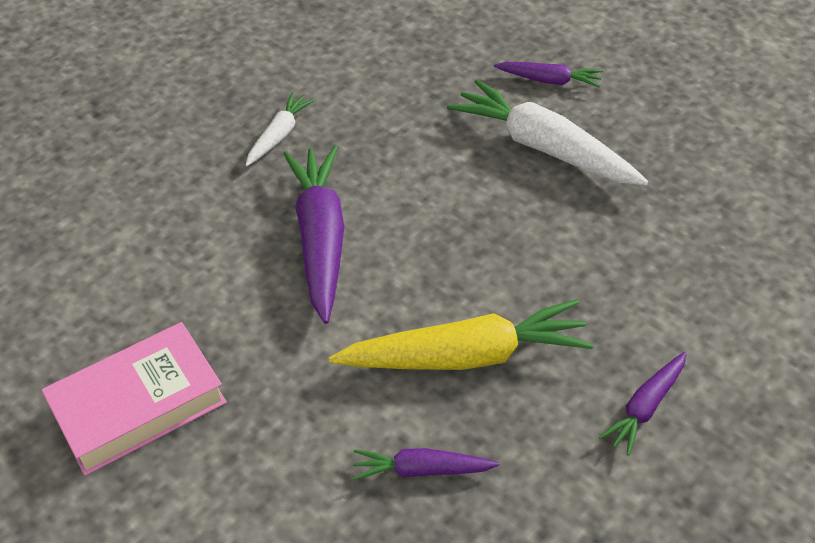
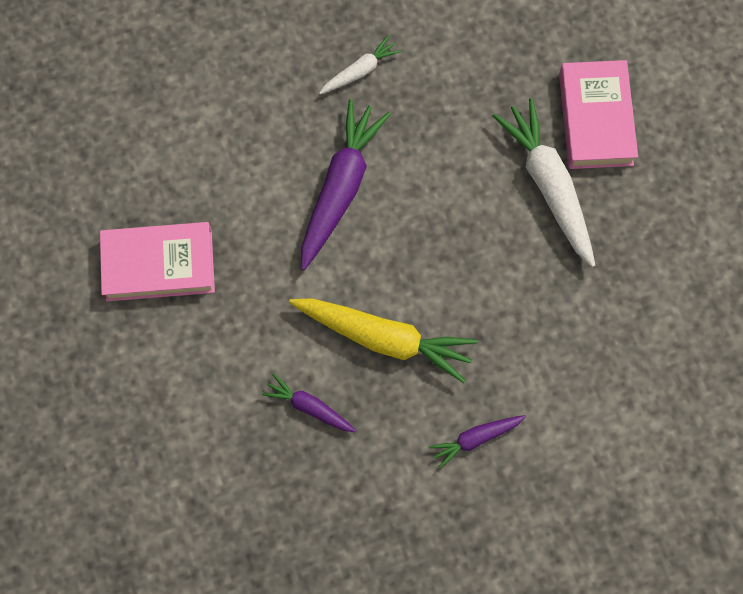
camera: 25 degrees right, 25 degrees up
purple carrot [494,62,603,87] -> pink book [559,60,638,169]

